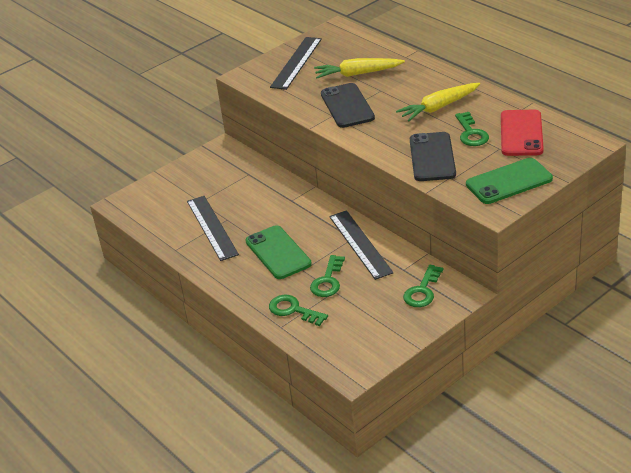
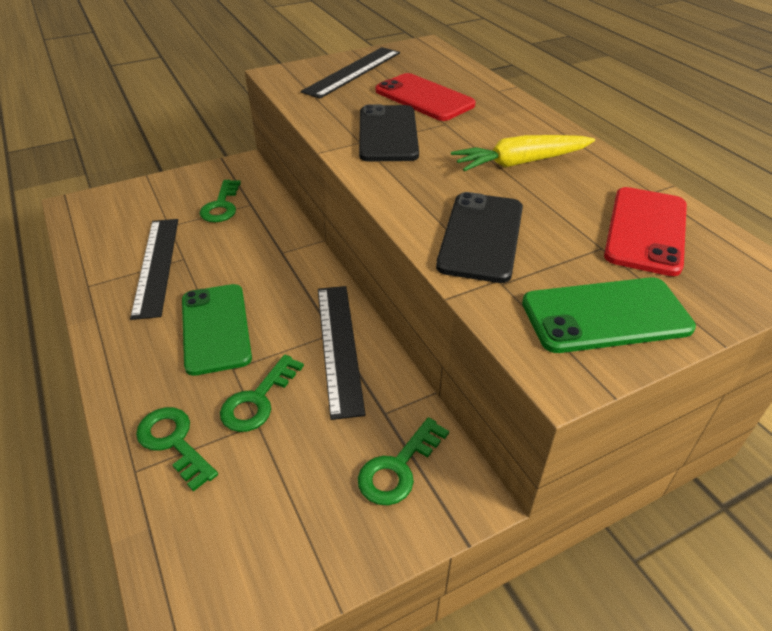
camera: 10 degrees right, 5 degrees up
yellow carrot [314,58,405,78] -> red phone [375,73,476,121]
green key [455,112,489,146] -> green key moved to [199,180,241,222]

